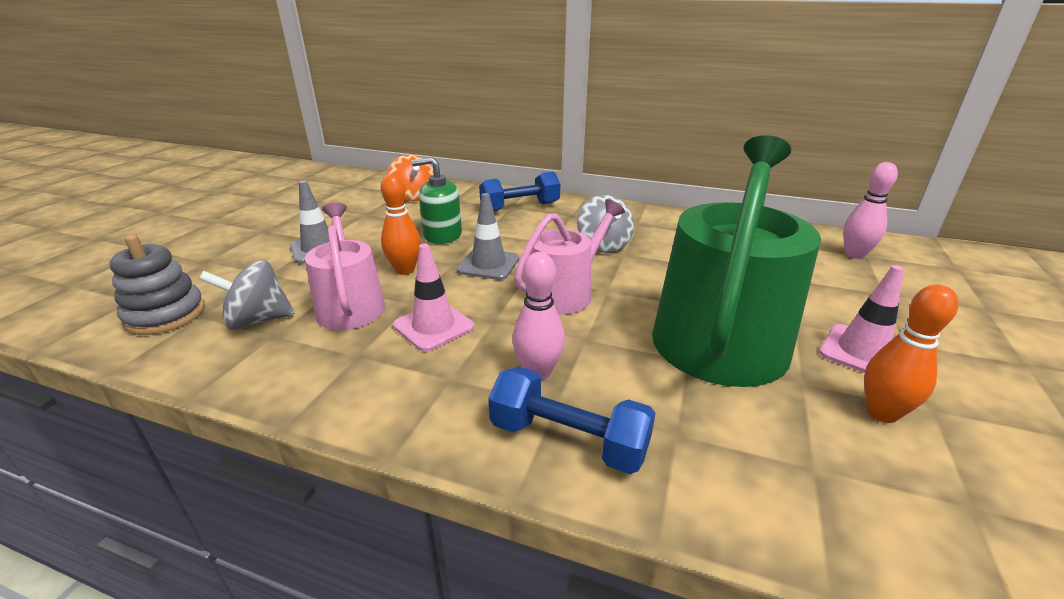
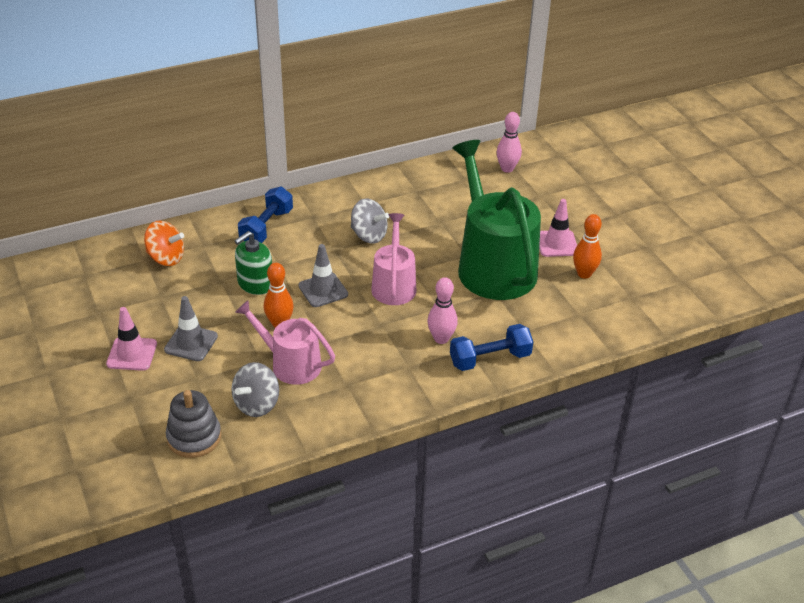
camera: 45 degrees left, 10 degrees up
pink traffic cone [393,244,474,352] -> pink traffic cone moved to [106,307,157,371]

